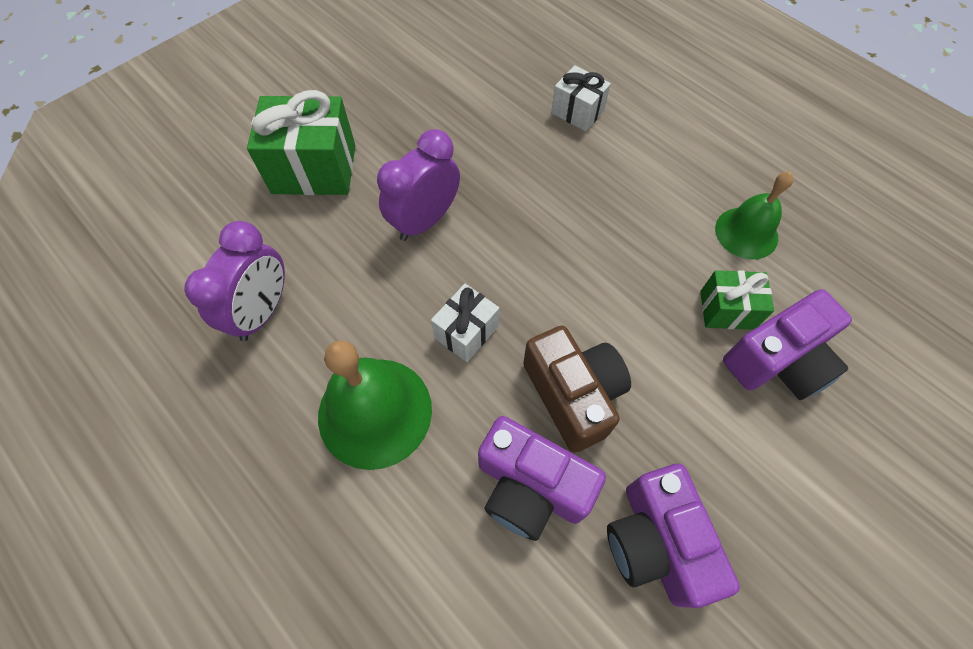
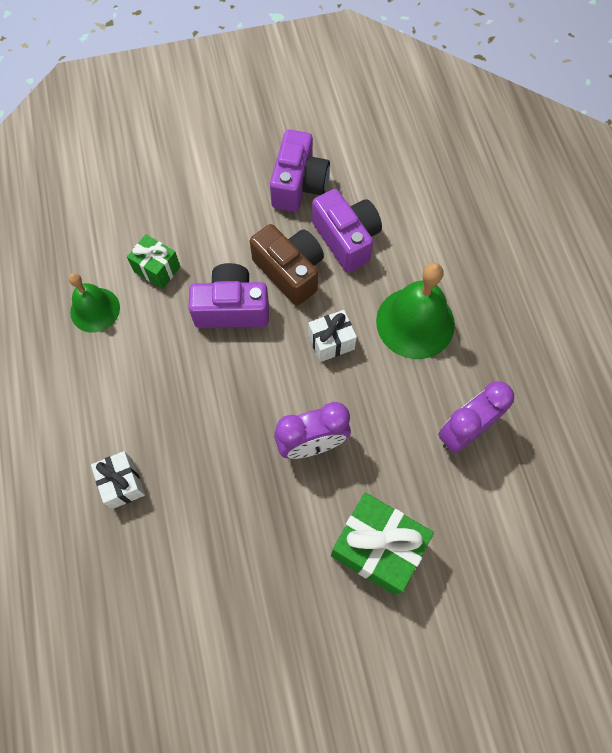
camera: 150 degrees left, 5 degrees up
brown camera [523,326,631,452] -> brown camera turned 135 degrees clockwise [250,224,324,306]
purple camera [723,289,852,400] -> purple camera moved to [188,263,269,328]

